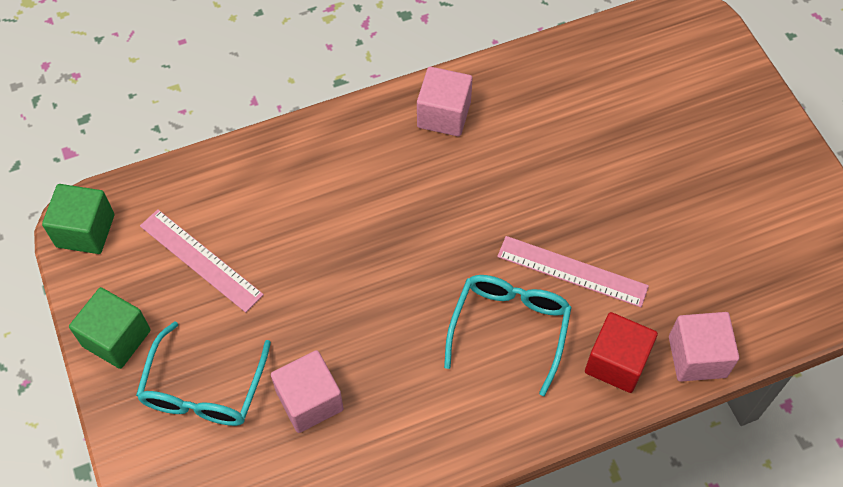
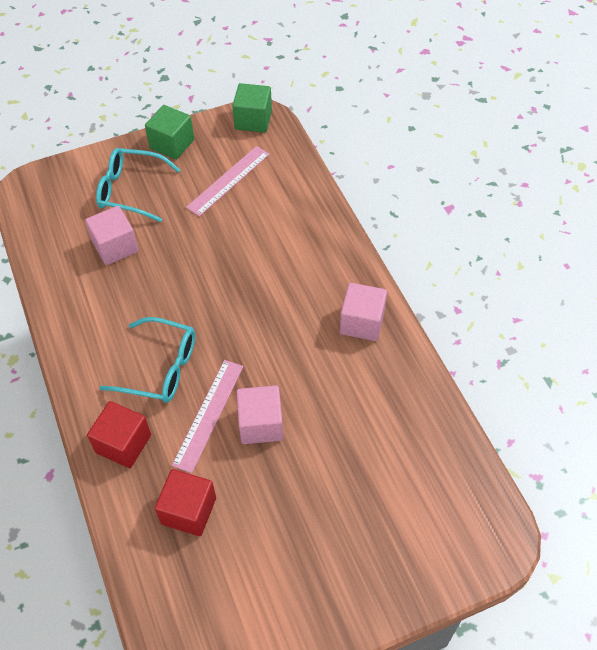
camera: 90 degrees right, 5 degrees down
pink cube [669,312,739,382] -> pink cube moved to [236,385,283,444]
none -> red cube [155,469,216,536]

